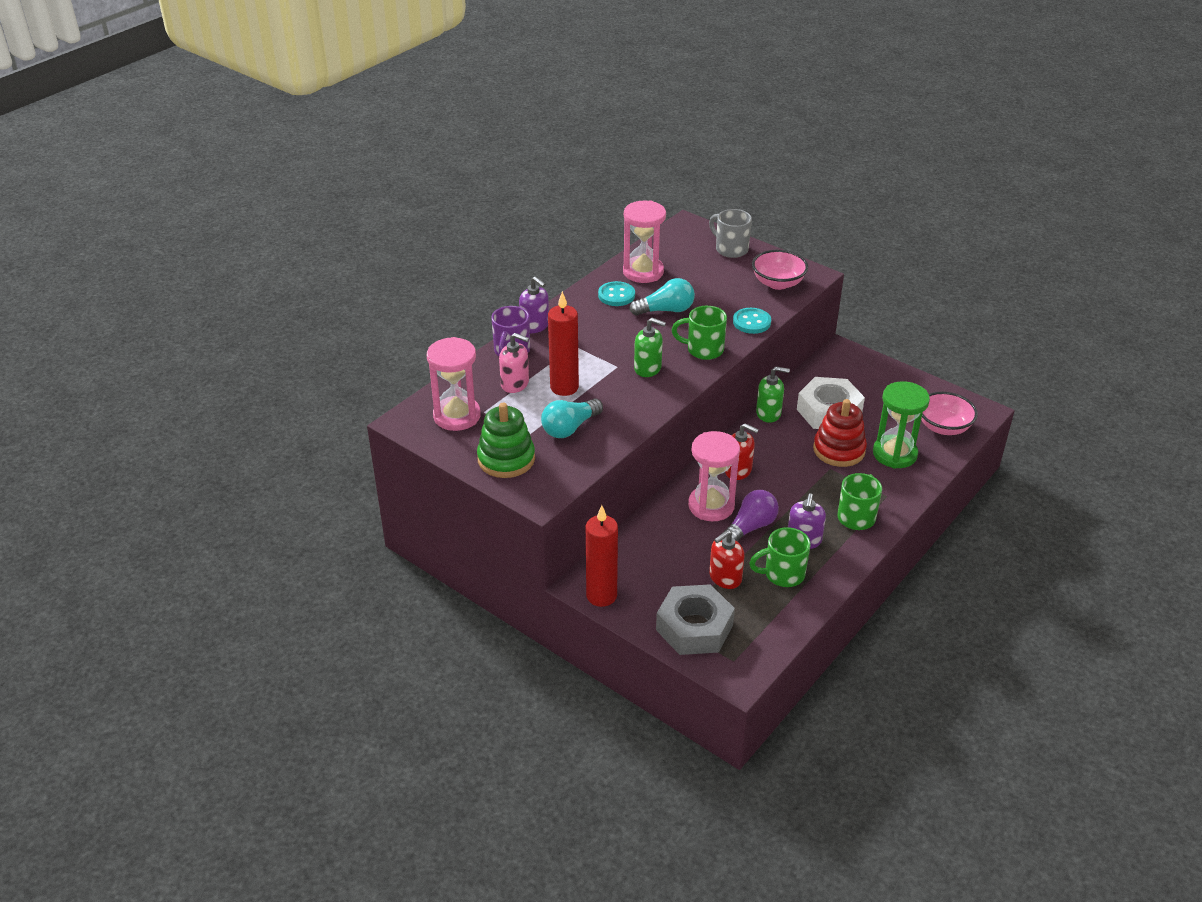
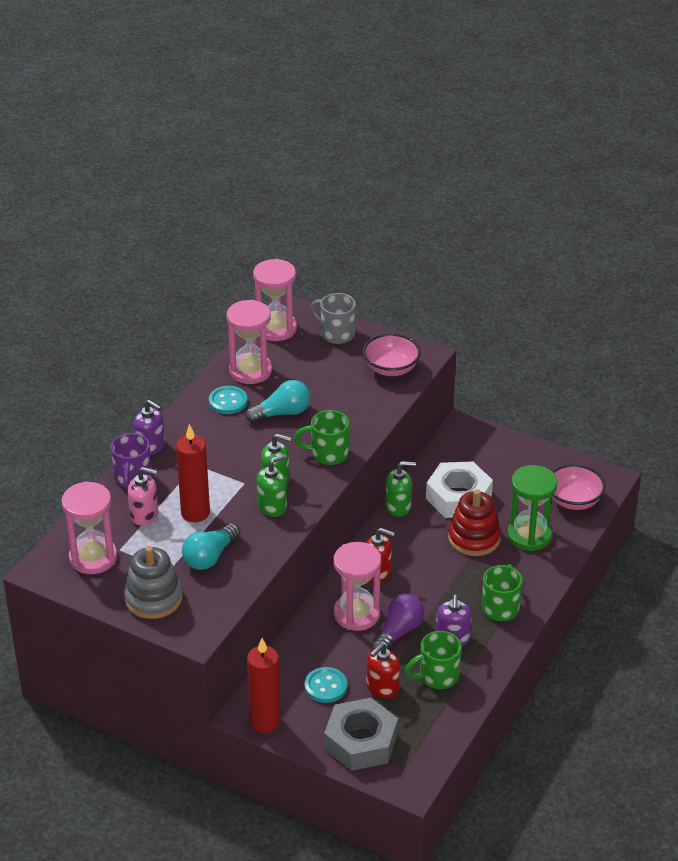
camera: 10 degrees left, 0 degrees up
green stacking toy [477,403,535,478] -> grey stacking toy [124,546,182,619]
turquoise button [733,308,771,334] -> turquoise button moved to [305,667,347,703]
none -> pink hourglass [253,259,297,341]
none -> green soap dispenser [256,454,287,517]

